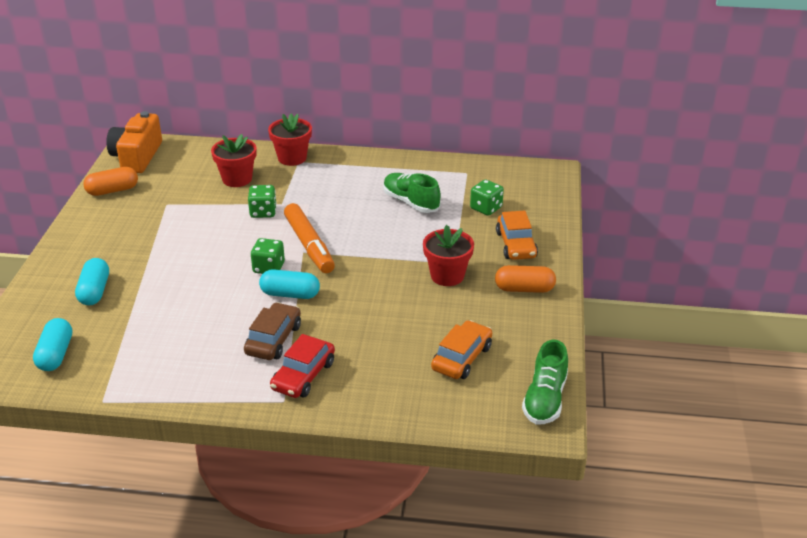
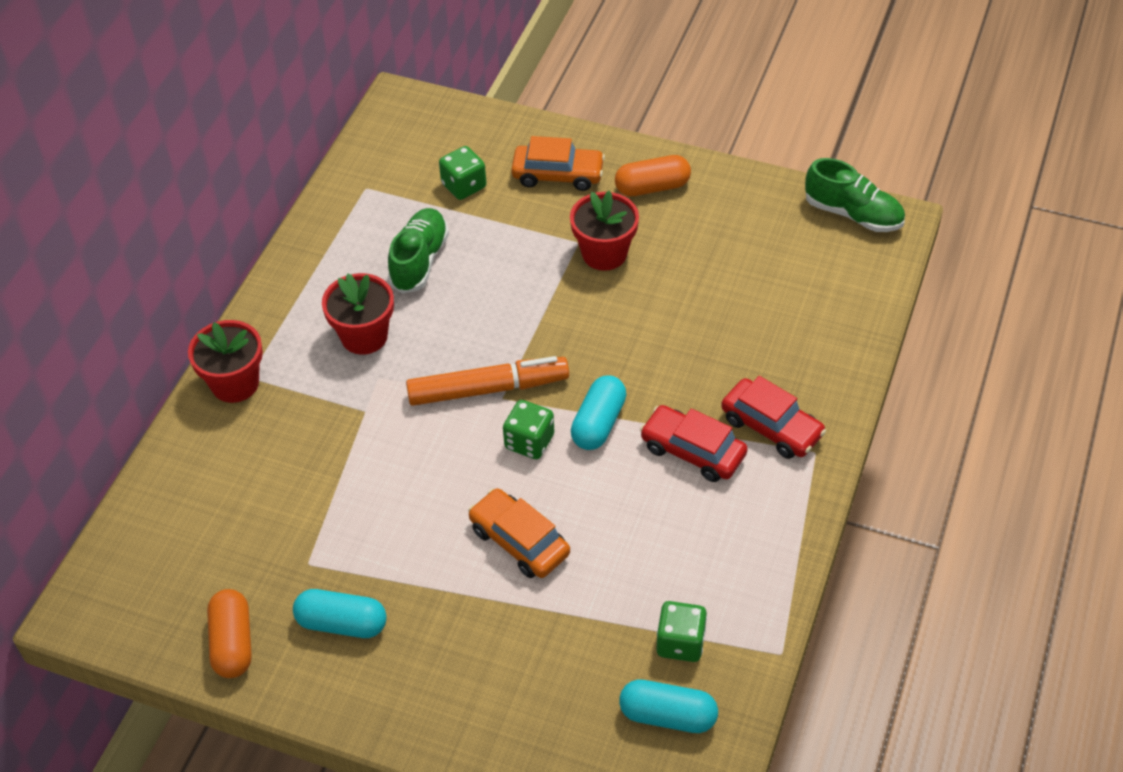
camera: 75 degrees left, 15 degrees up
turquoise capsule [75,258,109,305] -> turquoise capsule moved to [293,589,387,638]
orange camera [106,111,162,173] -> none
red flower pot [211,134,257,187] -> red flower pot moved to [322,273,394,355]
brown car [244,302,301,360] -> red car [640,405,748,482]
green dice [248,185,277,218] -> green dice moved to [657,601,707,662]
green shoe [383,173,441,213] -> green shoe turned 135 degrees clockwise [388,208,449,294]
orange car [431,320,492,379] -> orange car moved to [468,488,570,578]
orange capsule [495,265,556,293] -> orange capsule turned 60 degrees clockwise [615,155,691,196]

